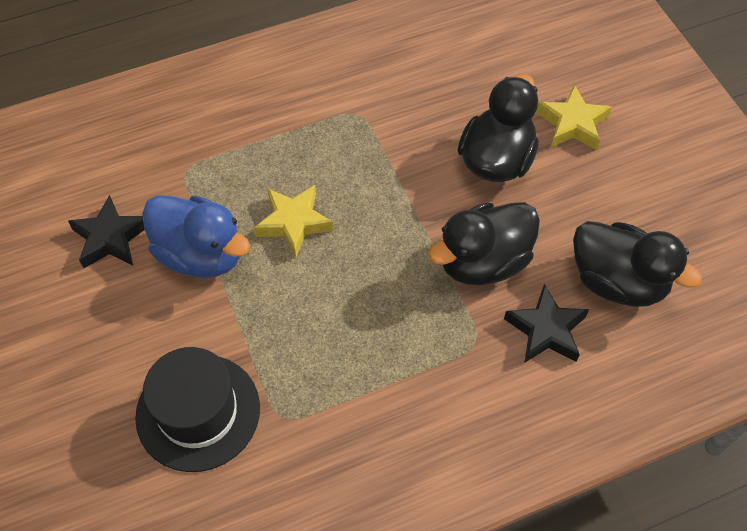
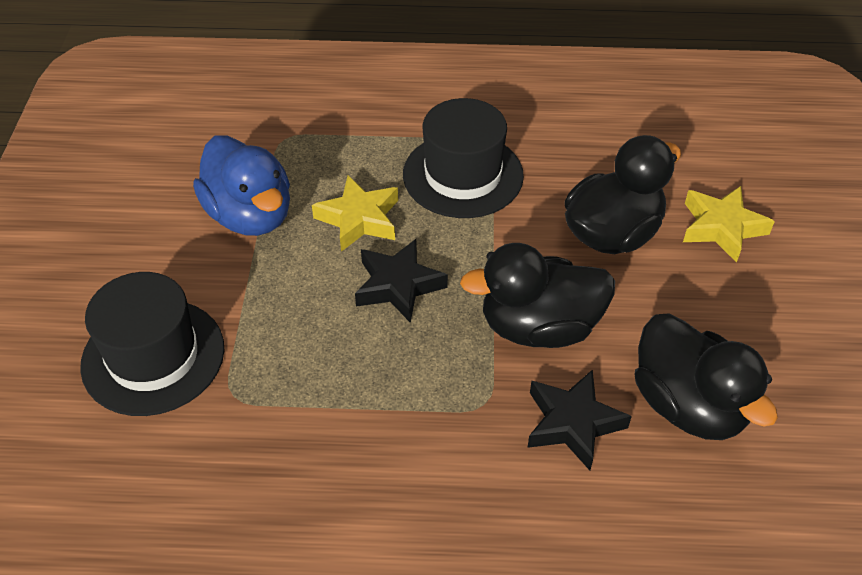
camera: 25 degrees right, 10 degrees down
black star [68,195,144,268] -> black star moved to [355,239,448,323]
none -> black hat [403,98,524,218]

